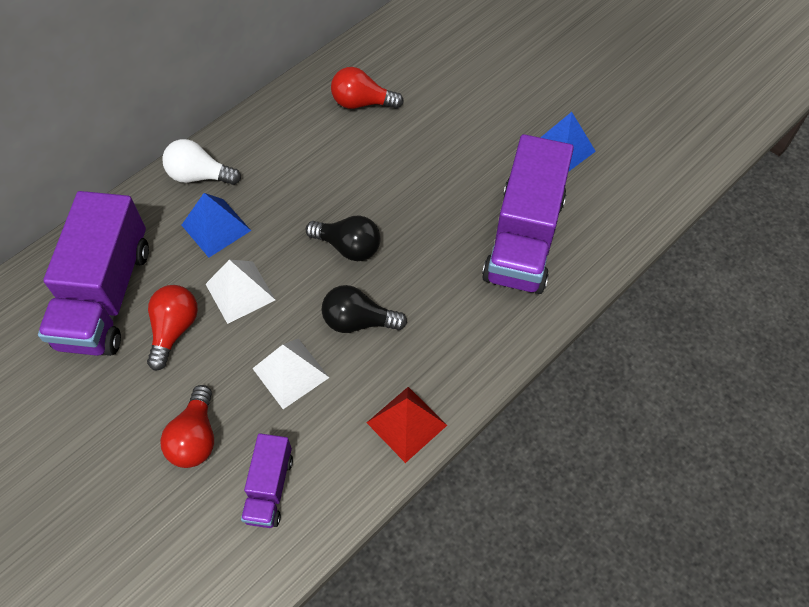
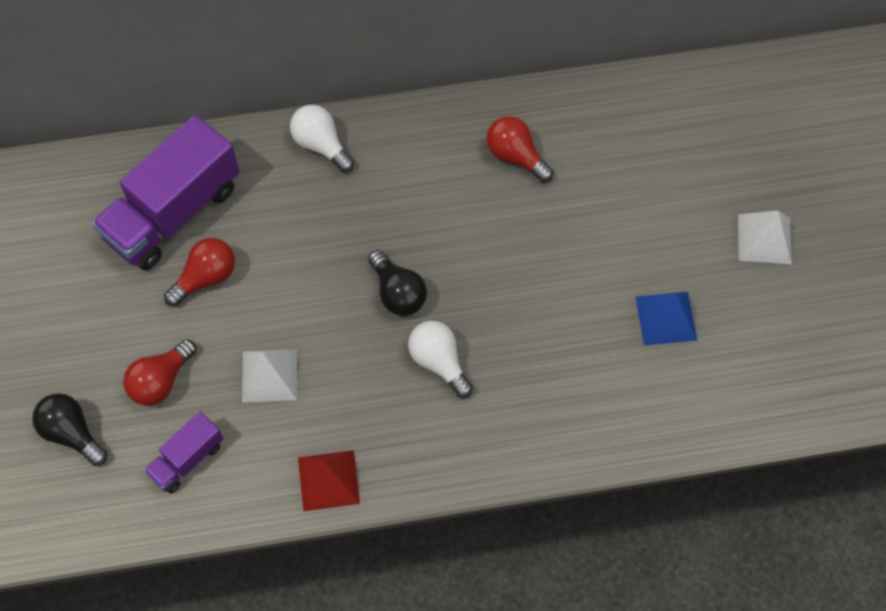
camera: 35 degrees right, 5 degrees up
blue pyramid [182,193,251,257] -> none
white pyramid [206,260,275,324] -> white pyramid moved to [738,211,792,264]
black light bulb [321,285,407,333] -> black light bulb moved to [32,393,108,466]
purple truck [482,134,574,294] -> none
none -> white light bulb [408,321,473,398]

